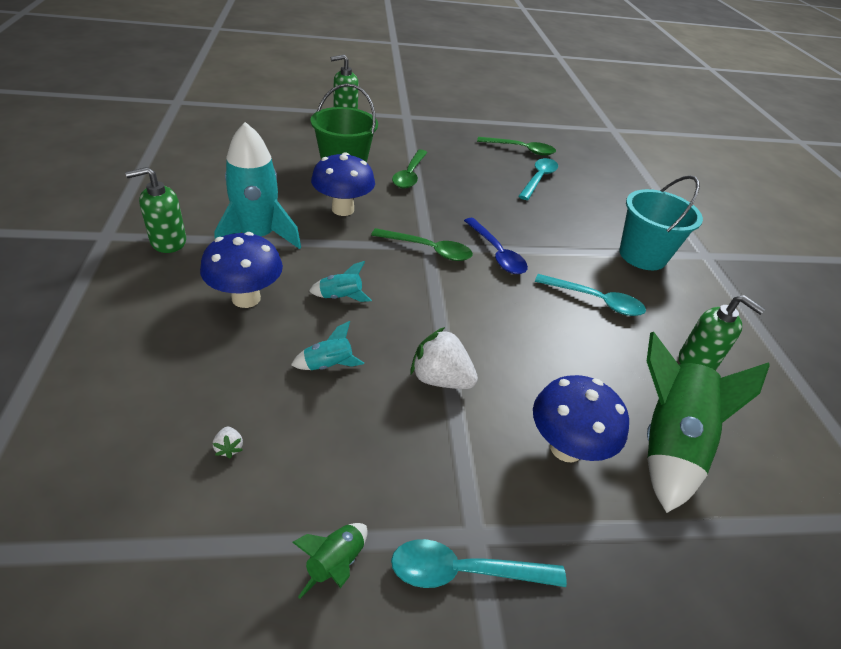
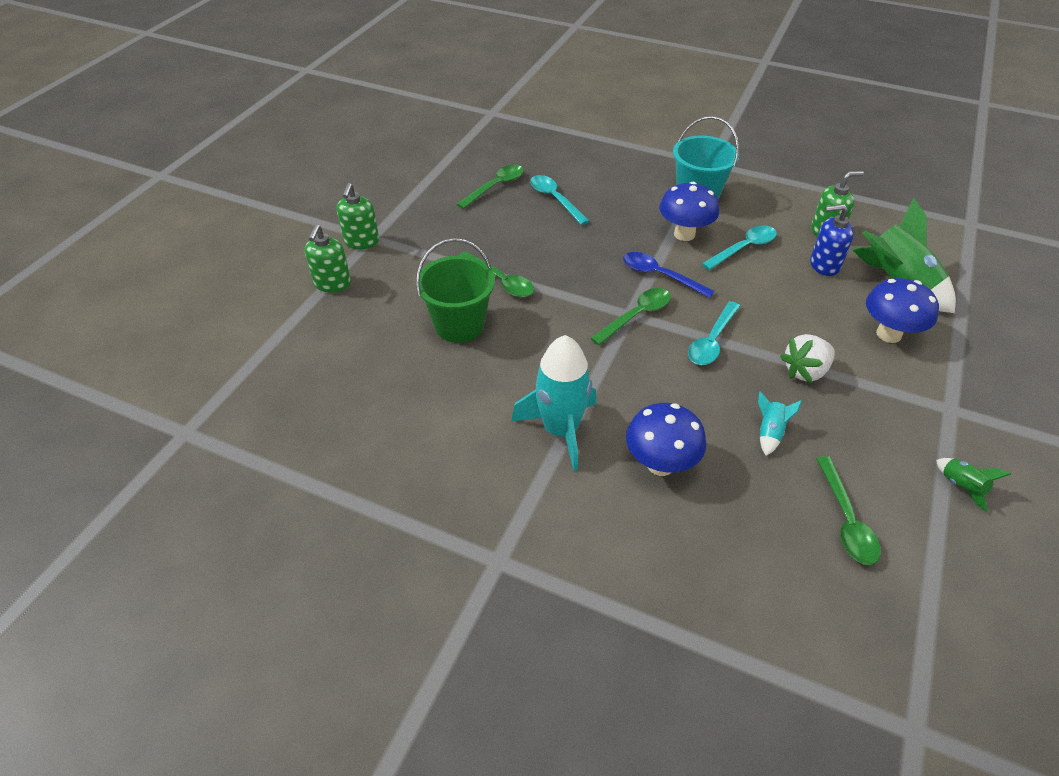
camera: 55 degrees left, 5 degrees up
green soap dispenser [125,167,186,253] -> green soap dispenser moved to [336,183,379,249]
white strawberry [213,427,243,458] -> green spoon [816,456,881,565]
turquoise rocket [309,261,372,302] -> none
blue mushroom [311,152,375,216] -> blue mushroom moved to [659,182,719,241]
turquoise spoon [391,539,567,588] -> turquoise spoon moved to [688,301,740,365]
blue spoon [464,218,528,274] -> blue spoon turned 150 degrees counterclockwise [623,252,715,298]
none -> blue soap dispenser [810,204,854,276]

